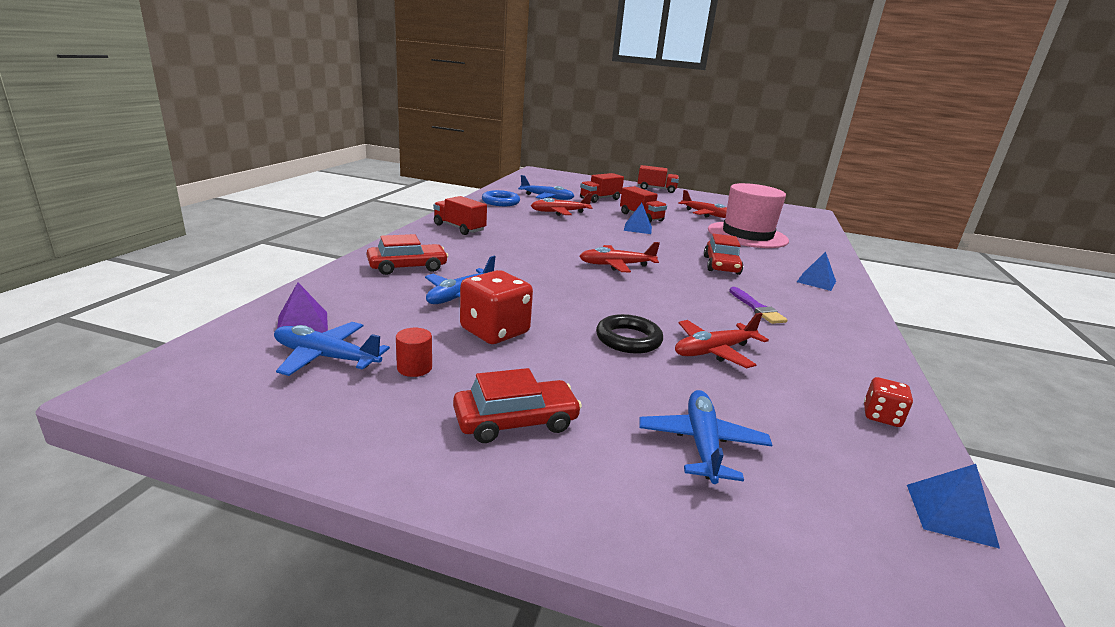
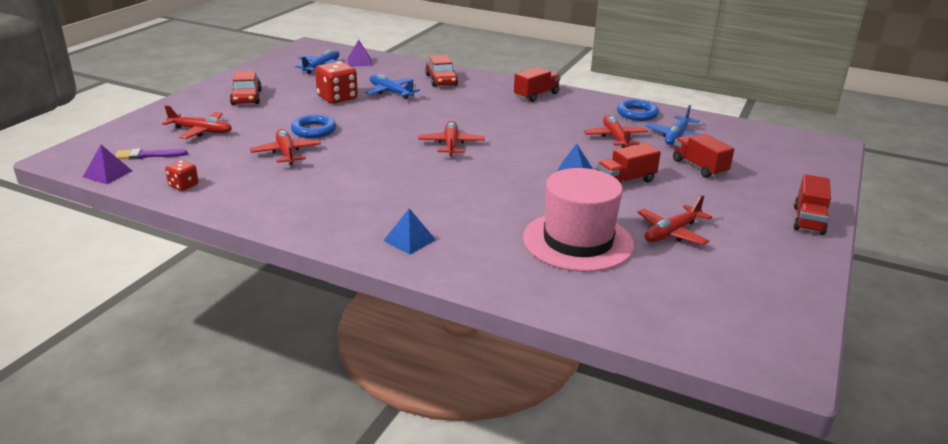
camera: 100 degrees right, 5 degrees up
red cylinder [396,328,432,377] -> none
black ring [596,314,663,354] -> blue ring [291,115,336,138]
blue plane [639,390,772,484] -> red plane [162,105,232,139]
red car [704,234,743,275] -> none
purple brush [729,287,788,324] -> purple brush moved to [115,148,188,160]
blue pyramid [907,464,1000,549] -> purple pyramid [83,145,132,184]

